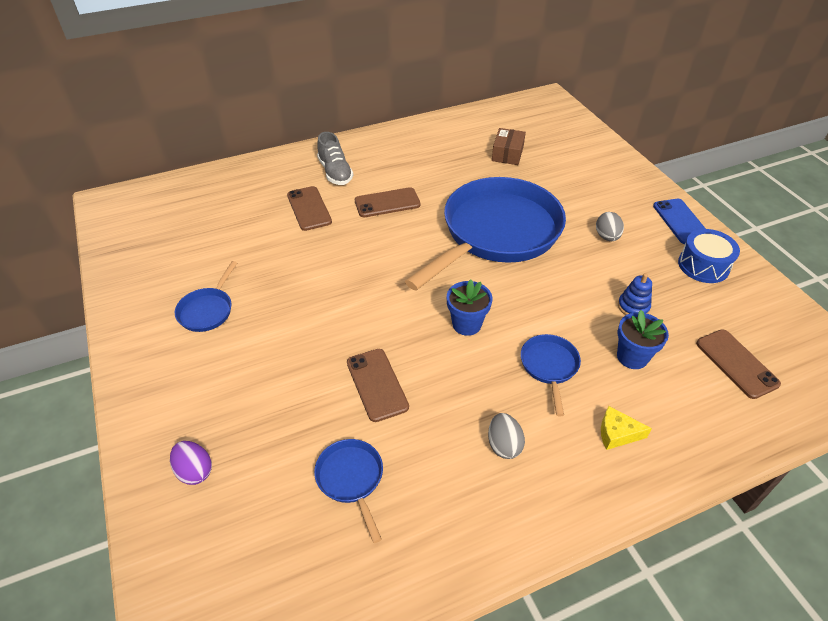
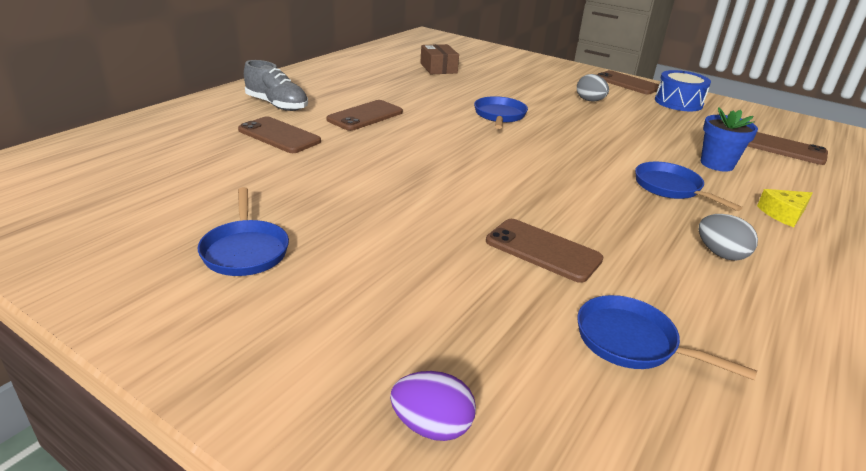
camera: 35 degrees left, 15 degrees down
blue pan [405,177,566,290] -> blue pan [474,96,528,129], size x0.41
blue flower pot [447,280,493,336] -> none
blue stacking toy [618,273,652,315] -> none
blue phone [653,199,706,244] -> brown phone [597,70,659,94]

